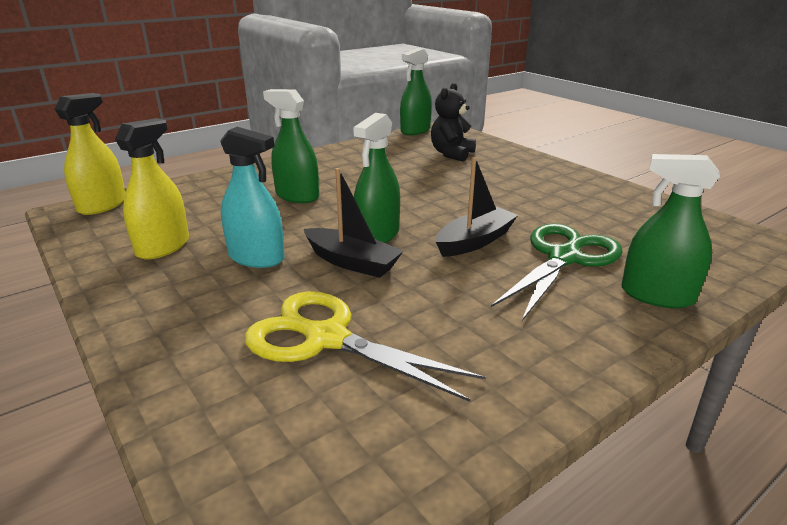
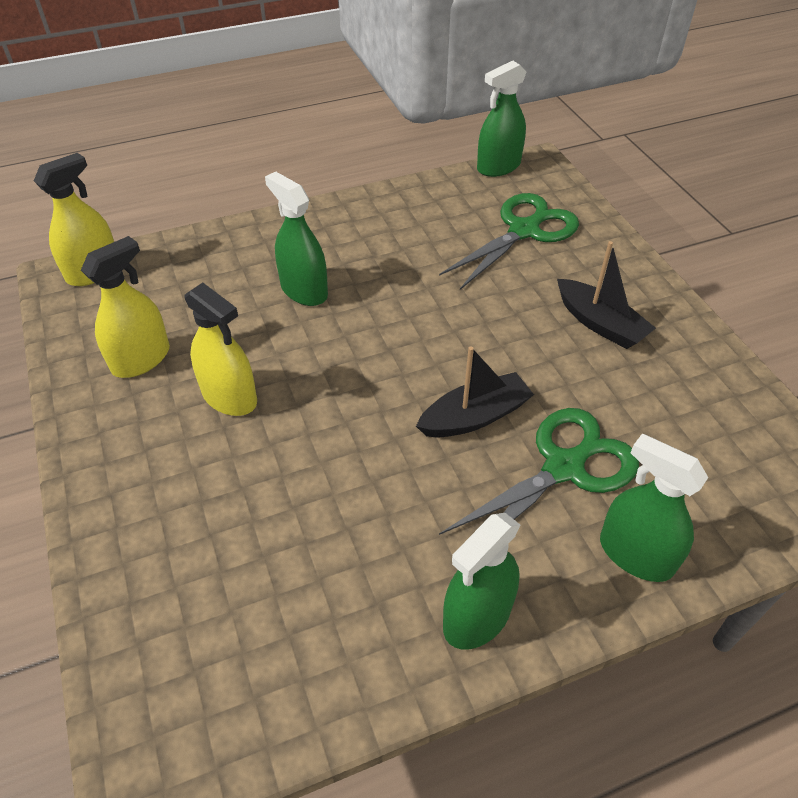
camera: 15 degrees right, 20 degrees up
turquoise spray bottle [220,127,285,268] -> yellow spray bottle [184,282,257,416]
yellow scissors [244,291,486,402] -> none
black boat [304,168,403,278] -> black boat moved to [557,241,656,349]
green spray bottle [353,113,400,243] -> green spray bottle moved to [443,513,520,650]
black teddy bear [431,83,476,162] -> green scissors [439,193,579,290]

